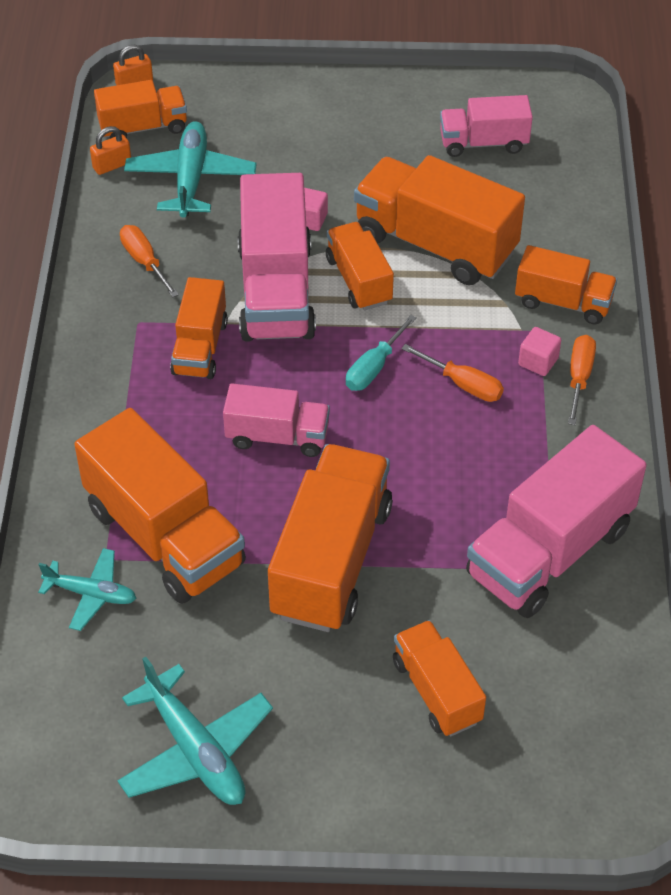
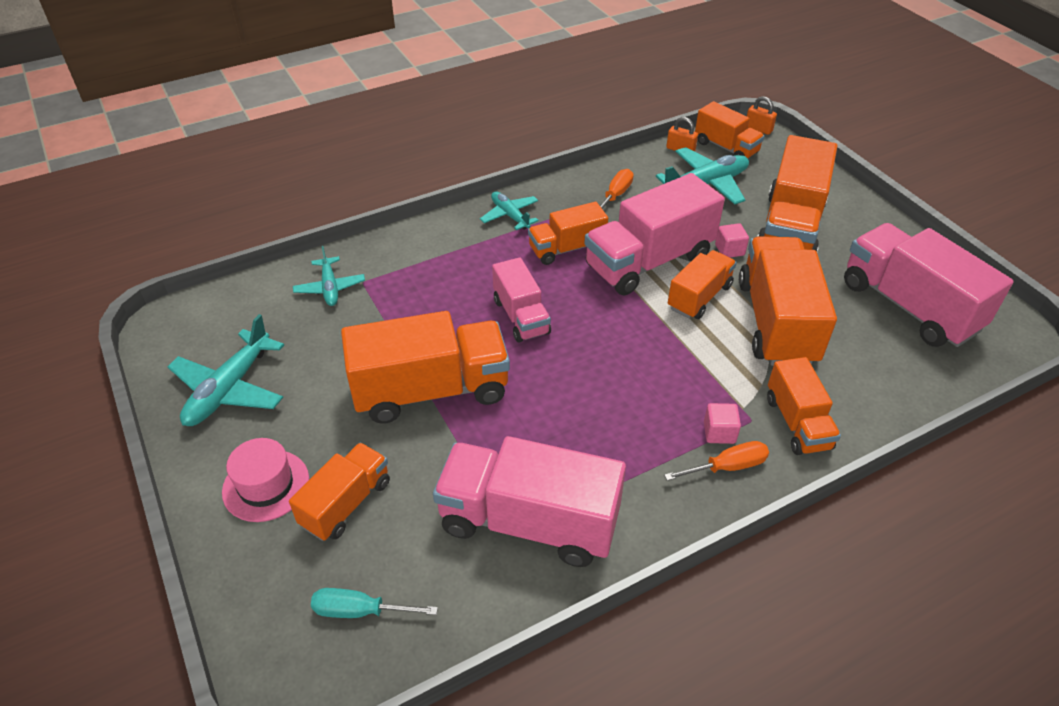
camera: 60 degrees right, 5 degrees down
orange truck [74,408,246,604] -> orange truck moved to [757,135,837,252]
turquoise screwdriver [346,315,417,391] -> turquoise screwdriver moved to [311,588,438,618]
orange screwdriver [401,344,504,402] -> none
pink truck [440,95,533,157] -> pink truck [844,223,1014,347], size x1.73
none -> pink hat [222,438,309,522]
none -> turquoise plane [480,191,539,230]

